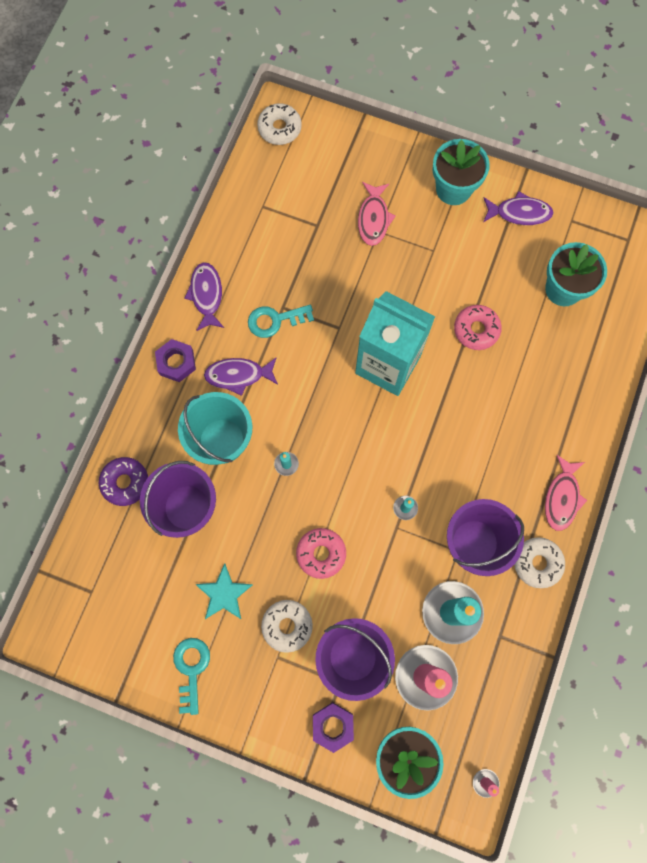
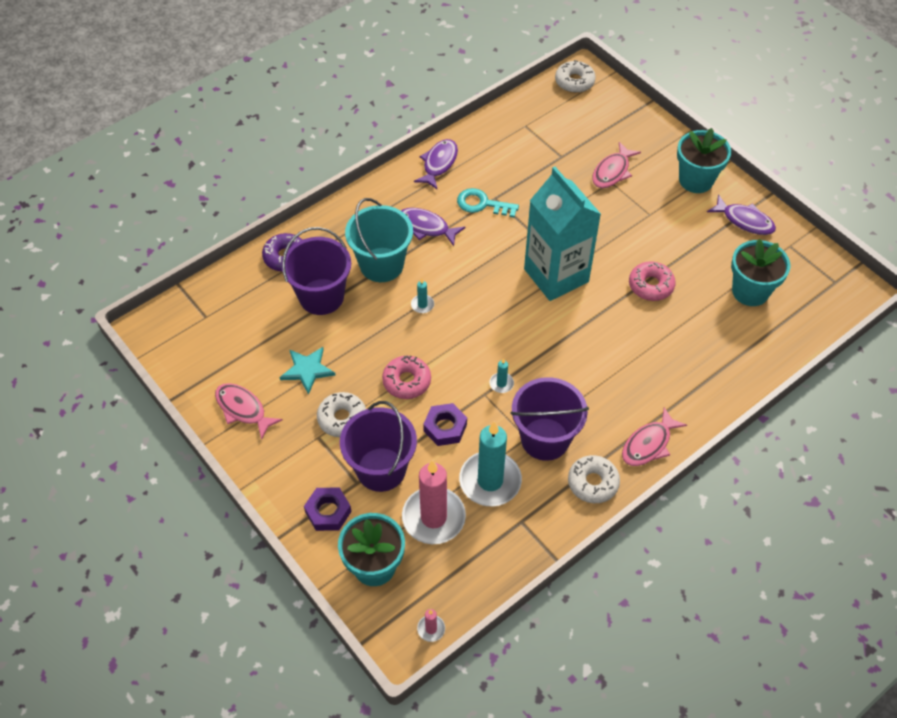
camera: 30 degrees right, 20 degrees down
purple nut [155,339,196,382] -> purple nut moved to [423,403,467,446]
turquoise key [173,638,210,715] -> pink fish [215,383,283,440]

